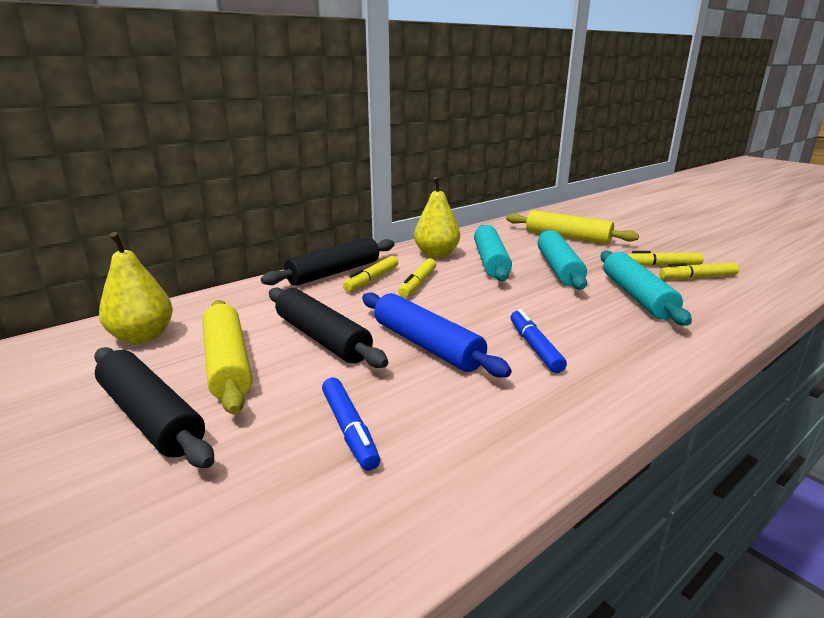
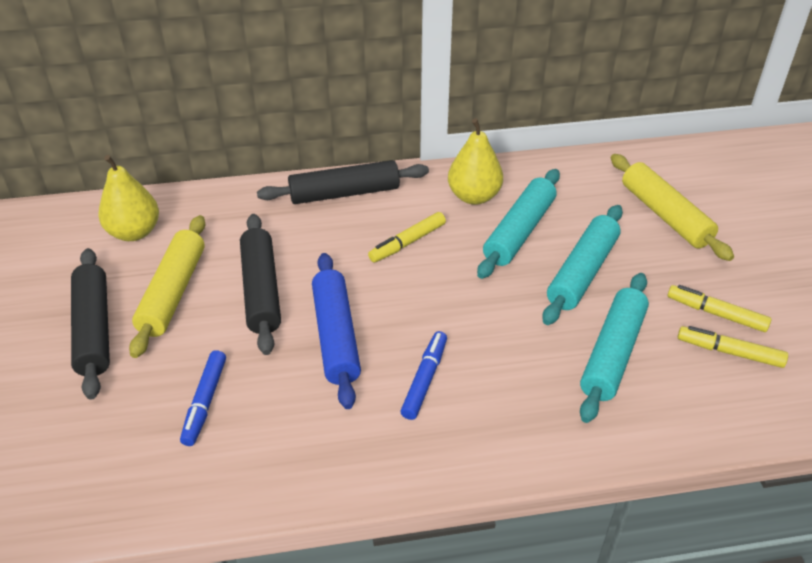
camera: 30 degrees right, 20 degrees up
yellow marker [343,256,398,292] -> none

